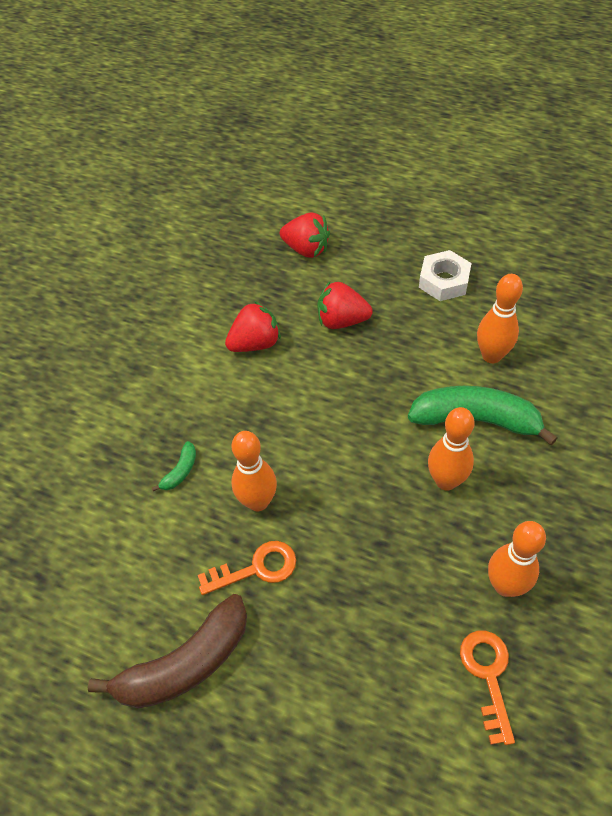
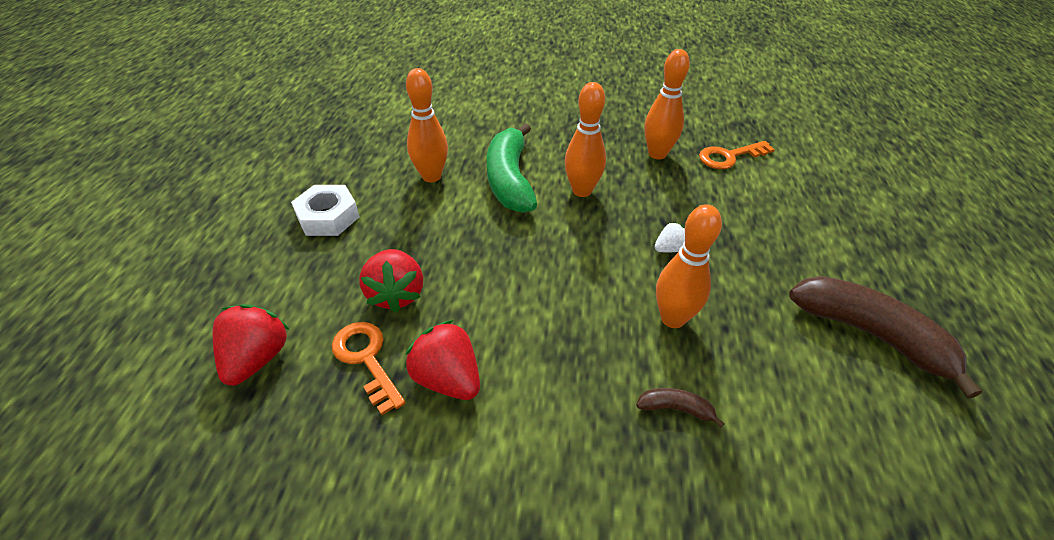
camera: 110 degrees left, 10 degrees down
green banana [152,441,196,491] -> brown banana [636,388,725,428]
orange key [198,541,296,595] -> orange key moved to [332,322,406,415]
none -> white strawberry [655,222,685,252]

